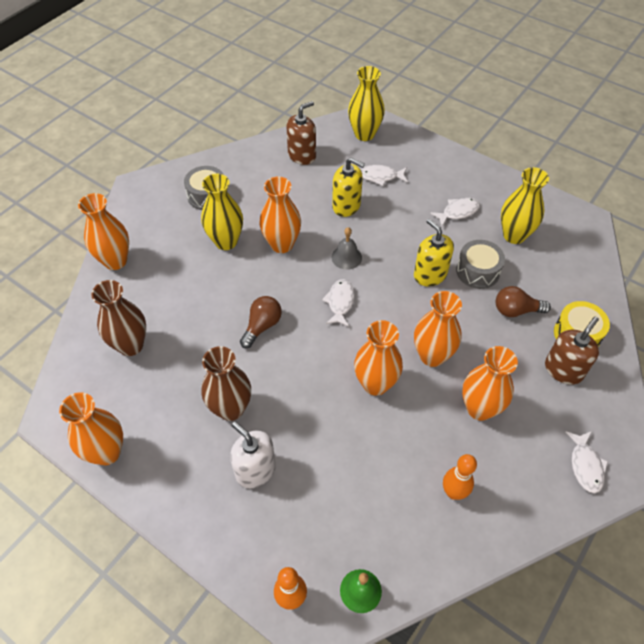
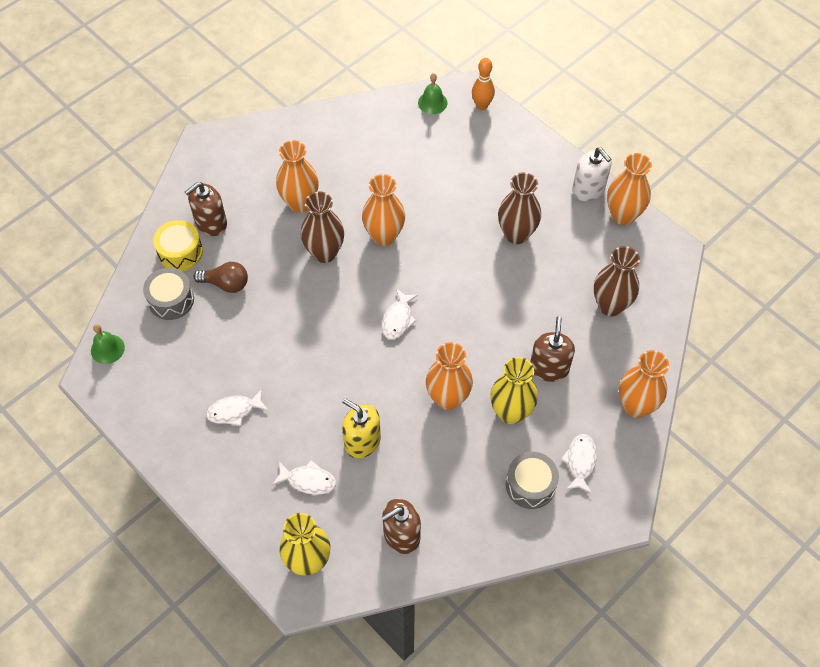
camera: 170 degrees left, 5 degrees up
white soap dispenser [230,422,276,488] -> white soap dispenser moved to [572,148,612,201]
brown light bulb [240,296,282,348] -> none
grey bell [332,227,362,270] -> none
yellow soap dispenser [414,219,454,286] -> none
orange vase [414,291,462,367] -> brown vase [301,192,344,263]
orange bowling pin [443,454,477,500] -> none
grey drum [456,240,505,289] -> grey drum moved to [143,268,194,320]
yellow vase [501,167,549,244] -> none
white fish [566,431,608,493] -> white fish moved to [561,434,597,494]
none -> green bell [91,324,125,364]
none -> brown soap dispenser [530,317,575,382]

